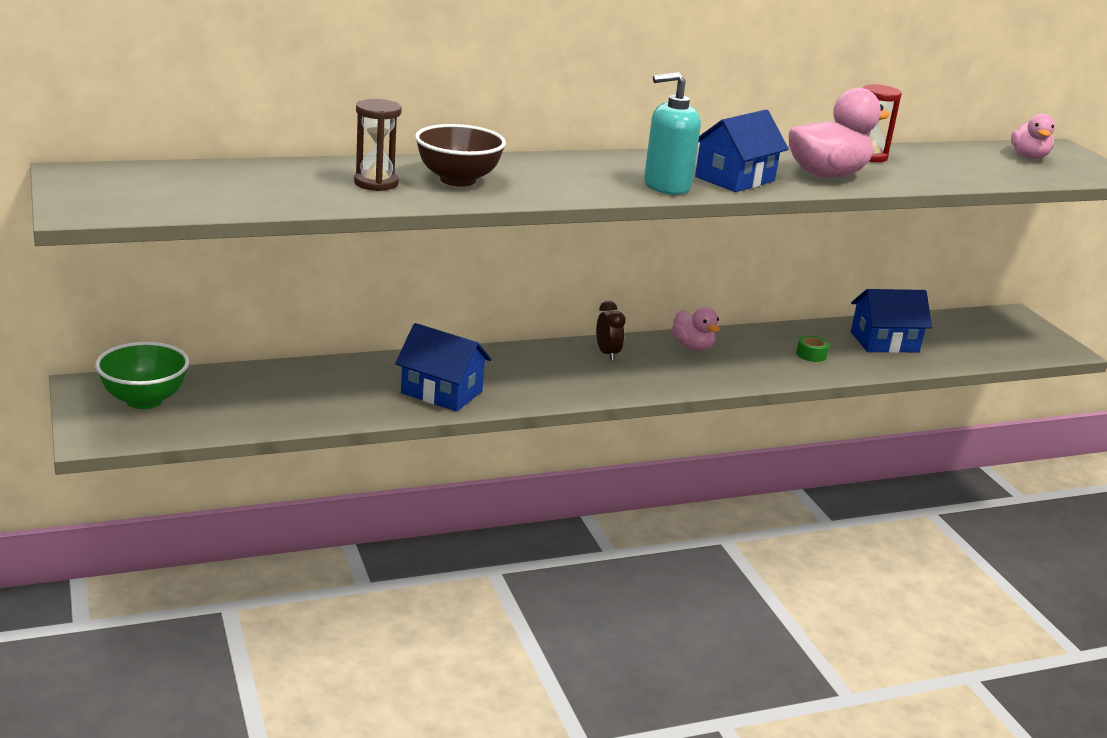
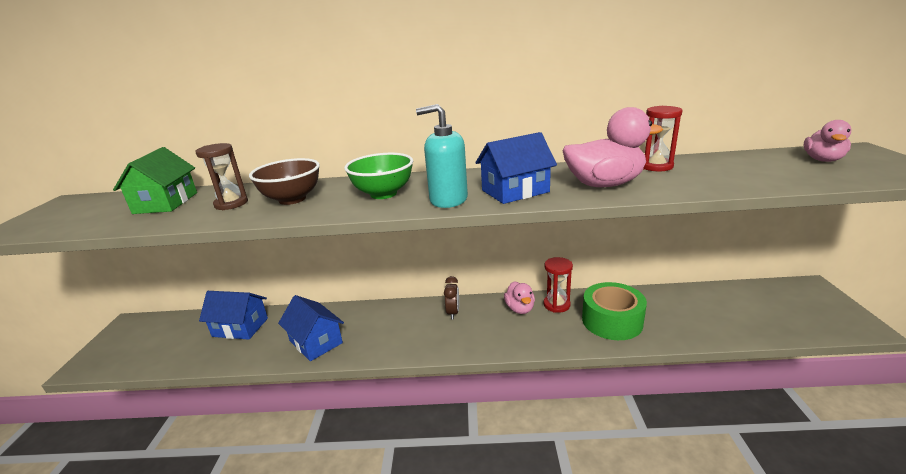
camera: 25 degrees right, 0 degrees up
green bowl [95,342,189,409] -> green bowl moved to [344,153,413,199]
green tape [796,335,829,362] -> green tape [582,282,647,340], size x2.47
blue house [851,289,932,353] -> blue house moved to [199,291,268,340]
none -> green house [113,147,197,214]
none -> red hourglass [544,257,573,313]

